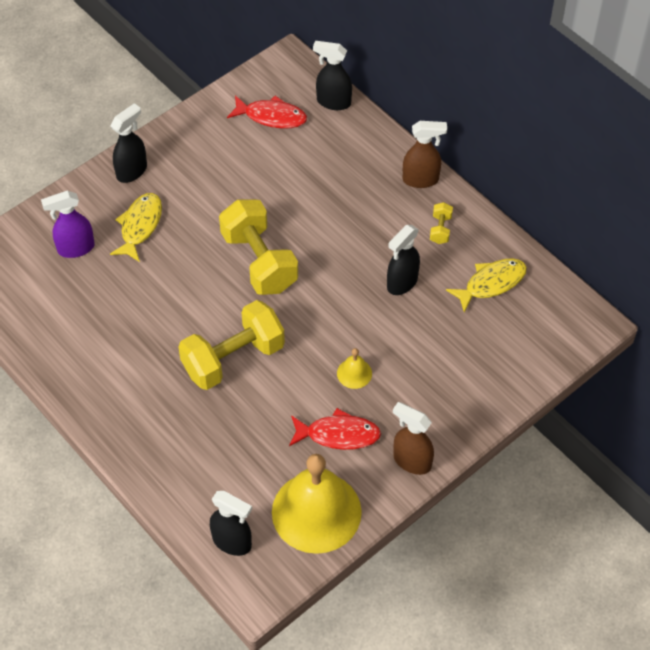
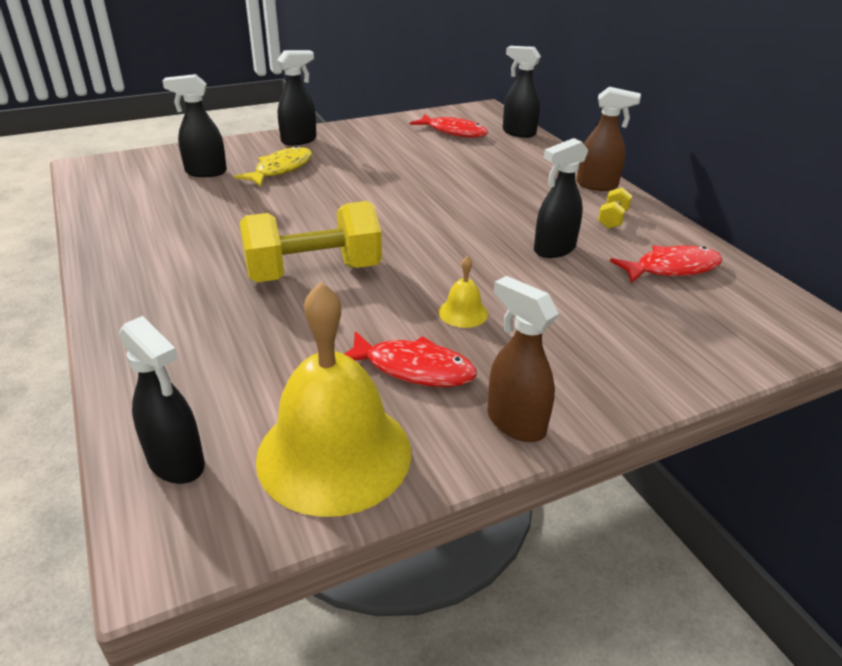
camera: 15 degrees right, 20 degrees down
purple spray bottle [41,191,95,258] -> black spray bottle [163,74,227,177]
yellow dumbbell [219,199,298,295] -> none
yellow fish [446,258,527,313] -> red fish [610,245,722,283]

